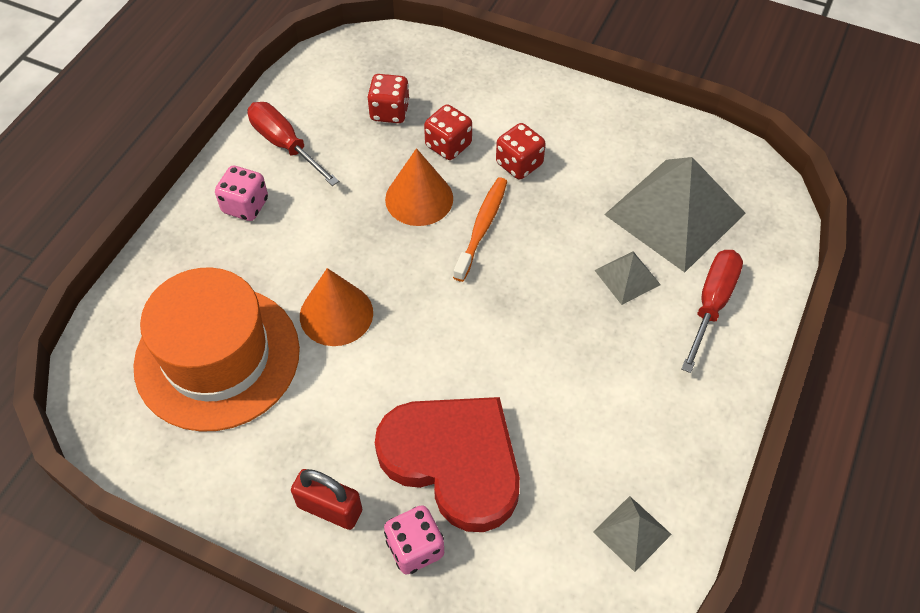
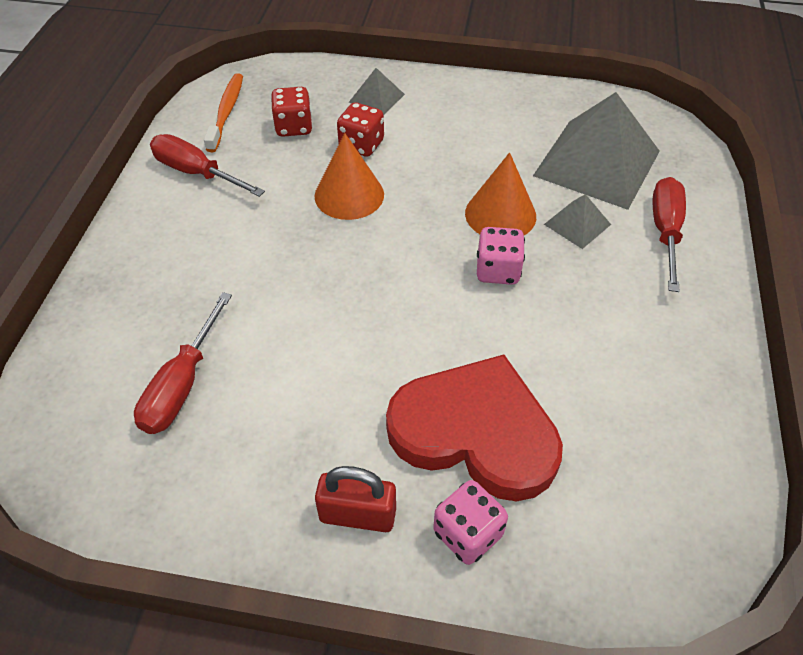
camera: 15 degrees left, 5 degrees down
orange hat [133,267,300,432] -> red screwdriver [134,292,232,434]
pink dice [215,166,268,221] -> pink dice moved to [477,227,525,285]
orange cone [300,268,373,346] -> orange cone moved to [465,152,536,235]
orange toothbrush [453,177,507,282] -> orange toothbrush moved to [204,73,243,152]
red dice [496,123,546,179] -> none
grey pyramid [593,496,672,572] -> grey pyramid moved to [349,68,405,115]

